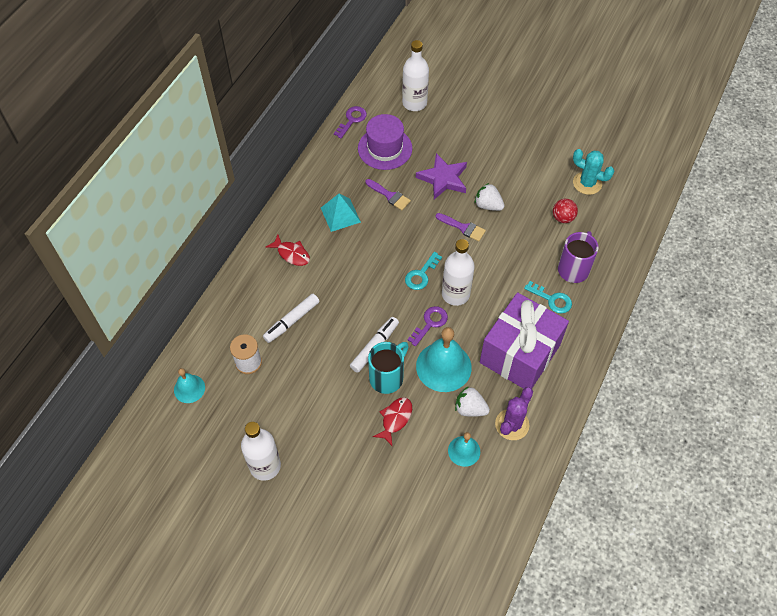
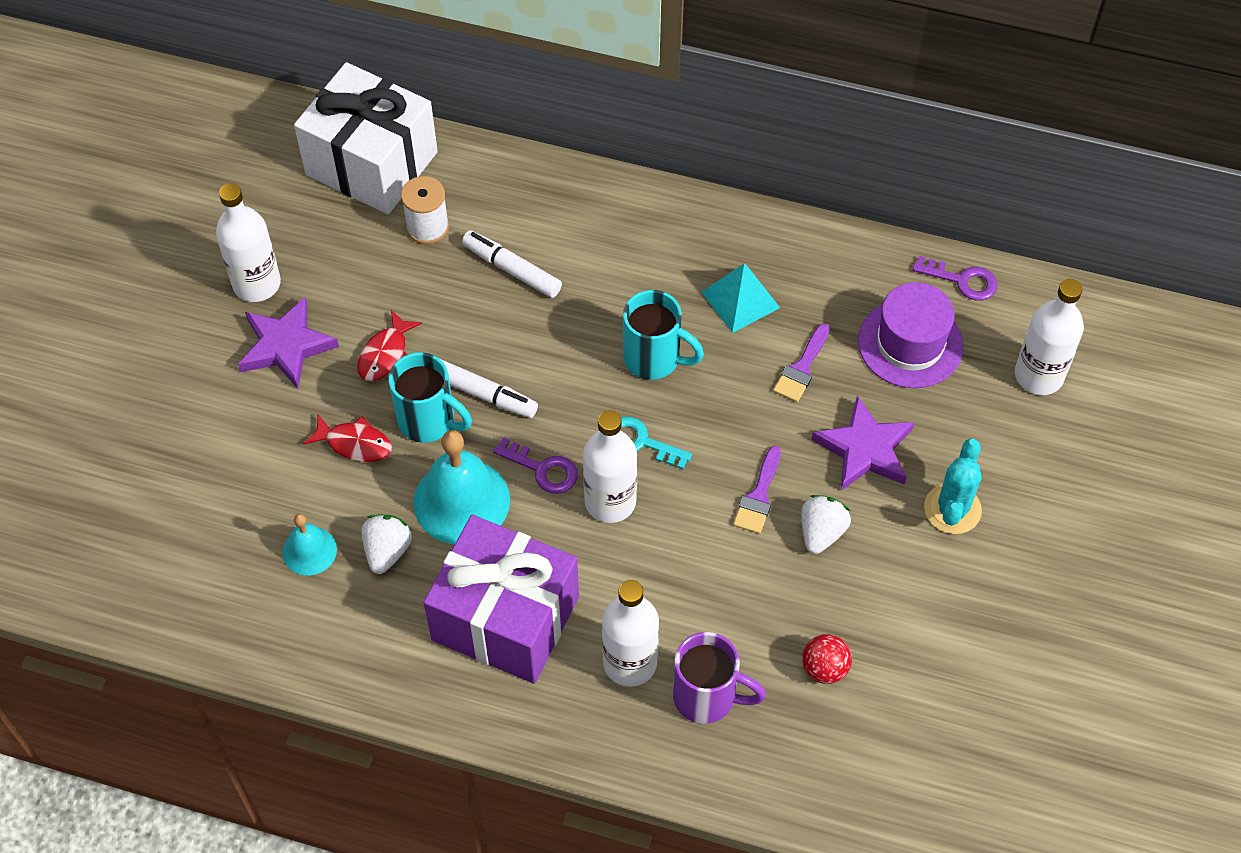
camera: 80 degrees right, 0 degrees up
turquoise bell [174,368,205,403] -> white gift [294,62,438,214]
red fish [266,235,310,266] -> red fish moved to [357,310,422,381]
purple cactus [495,387,533,440] -> none
turquoise key [524,281,572,313] -> white bottle [602,580,659,687]
turquoise cactus [573,149,614,195] -> turquoise cactus moved to [924,439,982,534]
none -> purple star [238,297,339,389]
none -> turquoise mug [623,290,704,380]

